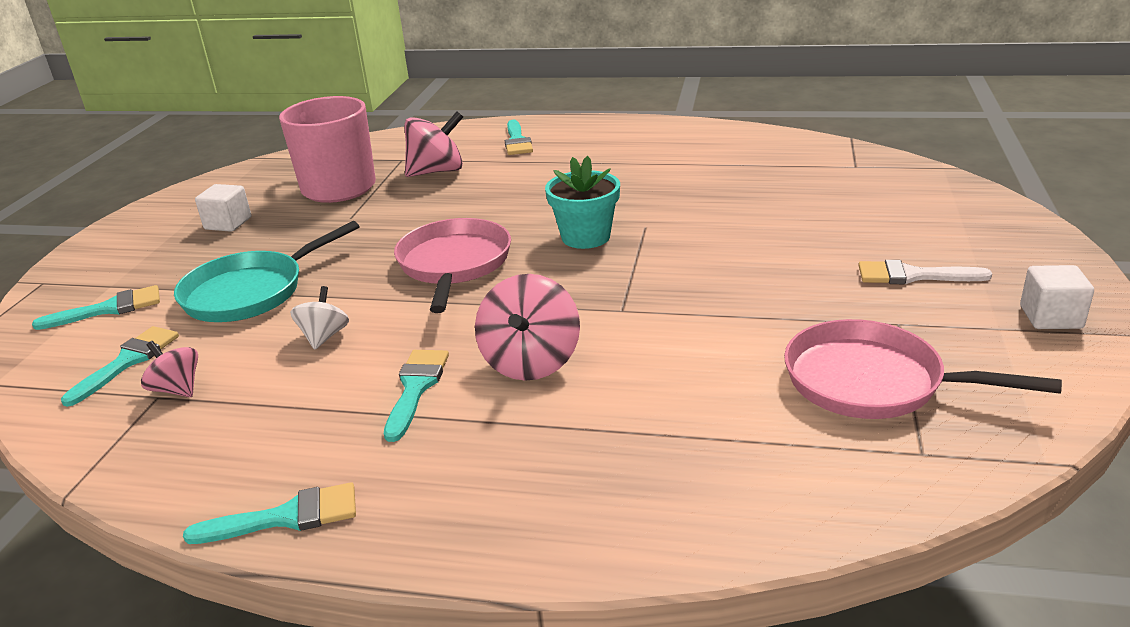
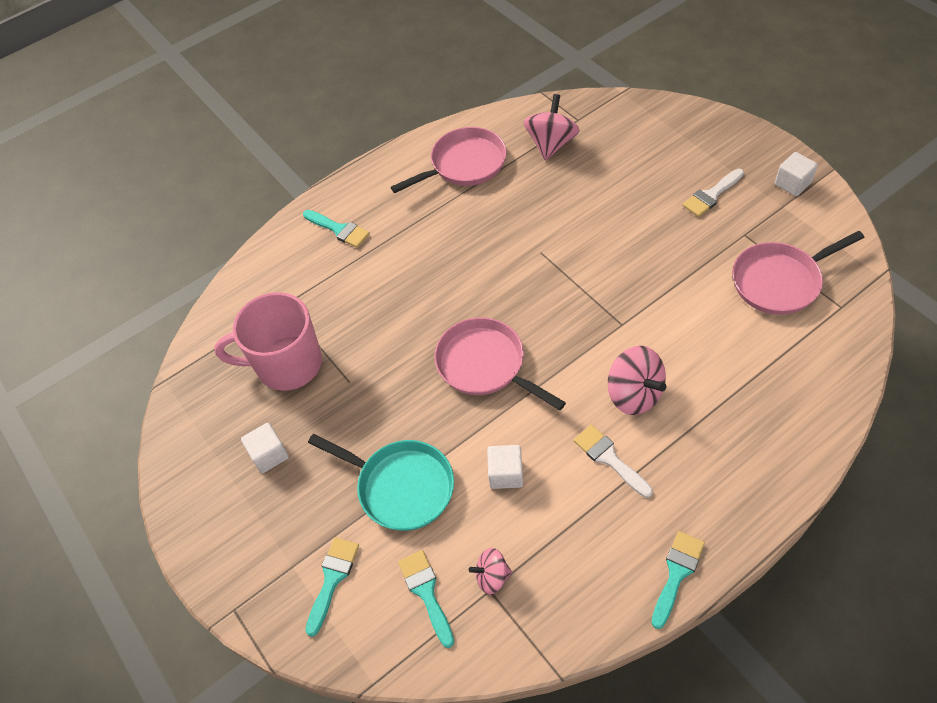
camera: 45 degrees left, 25 degrees up
turquoise pan [174,221,359,322] -> turquoise pan turned 60 degrees counterclockwise [308,434,454,531]
white spinning top [290,286,349,350] -> white cube [487,445,523,489]
turquoise brush [384,350,449,442] -> white brush [574,424,653,498]
pink spinning top [405,111,463,177] -> pink spinning top moved to [524,94,580,161]
turquoise flower pot [545,156,620,249] -> none
none -> pink pan [391,127,506,193]

